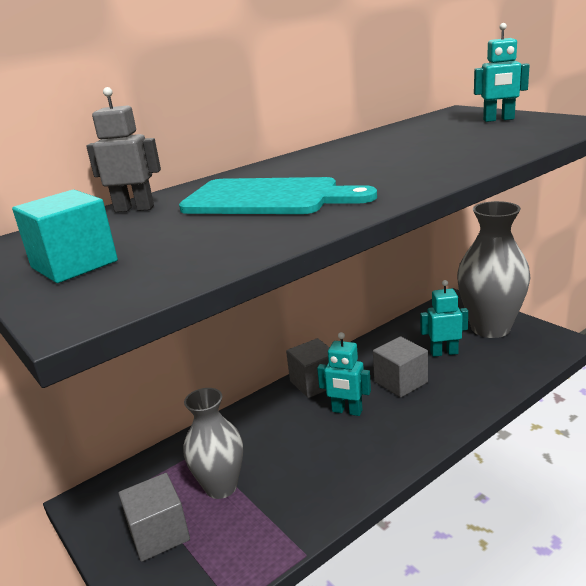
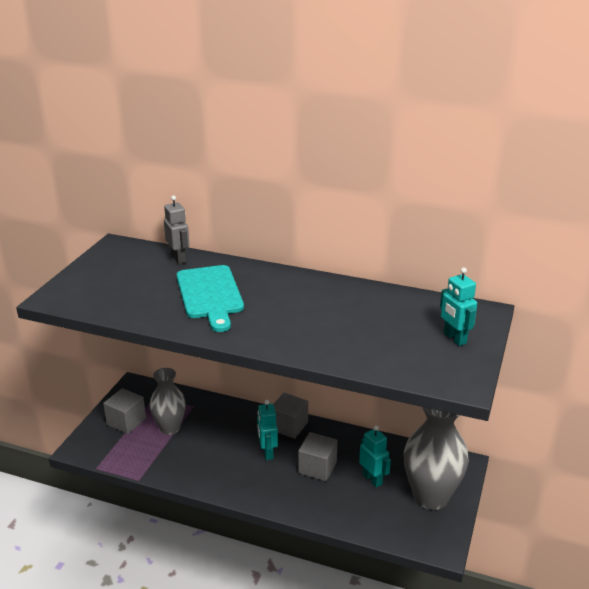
camera: 55 degrees right, 5 degrees up
turquoise cube [12,189,118,283] -> none

